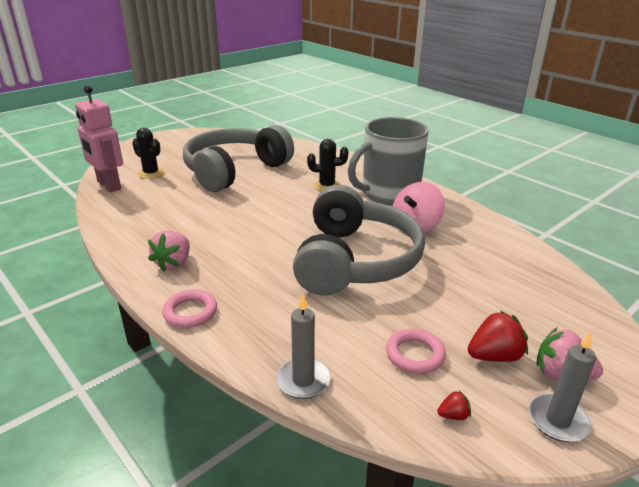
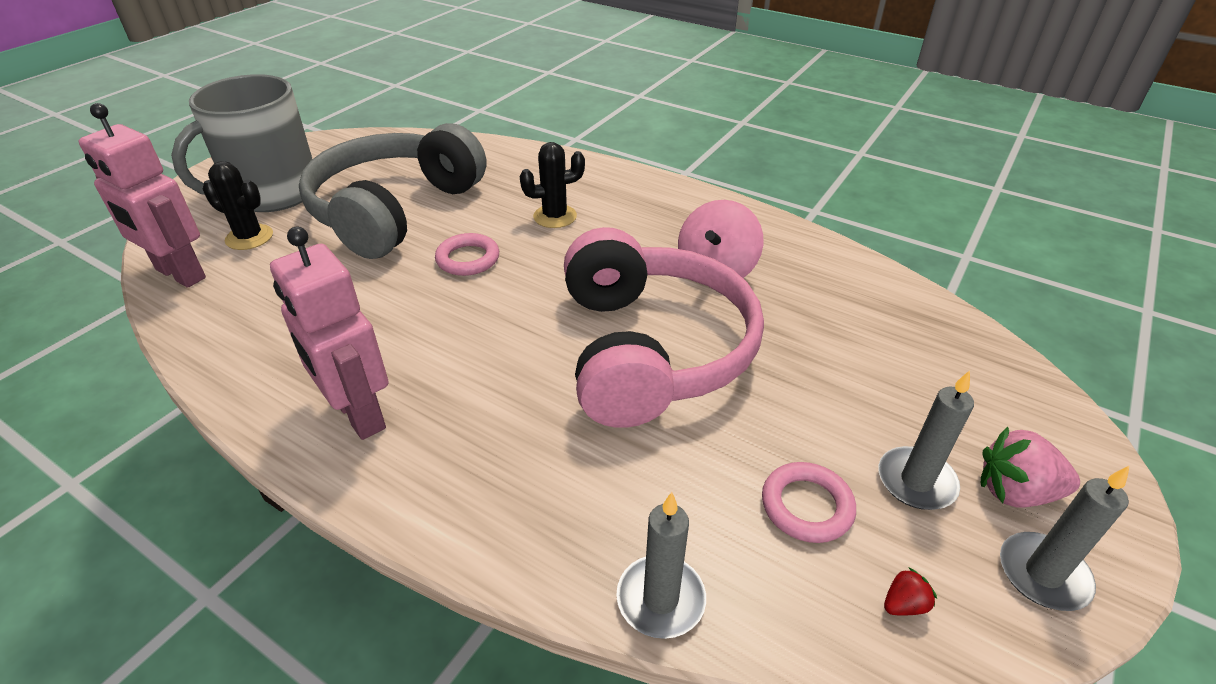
camera: 15 degrees left, 10 degrees up
pink strawberry [148,231,190,272] -> pink robot [270,227,389,440]
pink ring [162,290,217,328] -> pink ring moved to [435,233,499,276]
grey headphones [293,185,425,296] -> pink headphones [564,227,764,428]
grey mug [348,117,429,205] -> grey mug moved to [171,74,312,212]
red strawberry [468,311,528,362] -> grey candle [879,370,974,510]

